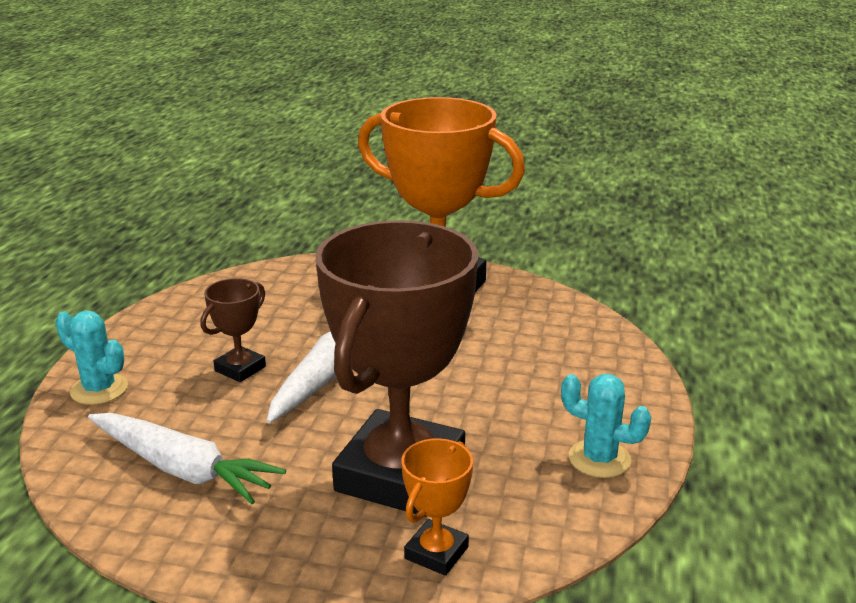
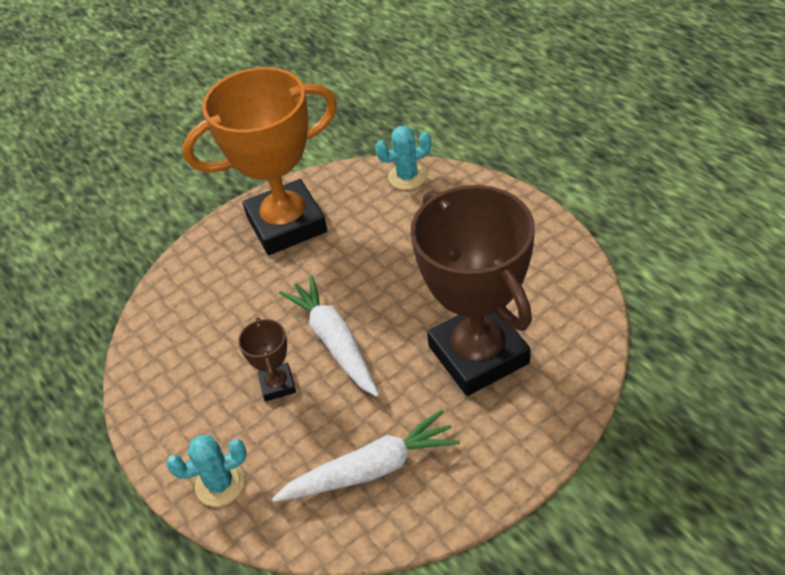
camera: 45 degrees left, 20 degrees up
orange trophy [401,438,473,576] -> none
turquoise cactus [561,374,651,478] -> turquoise cactus moved to [375,126,432,190]

